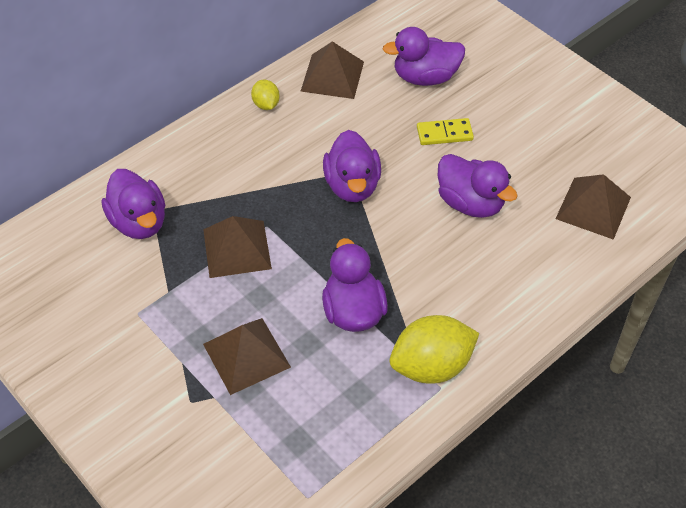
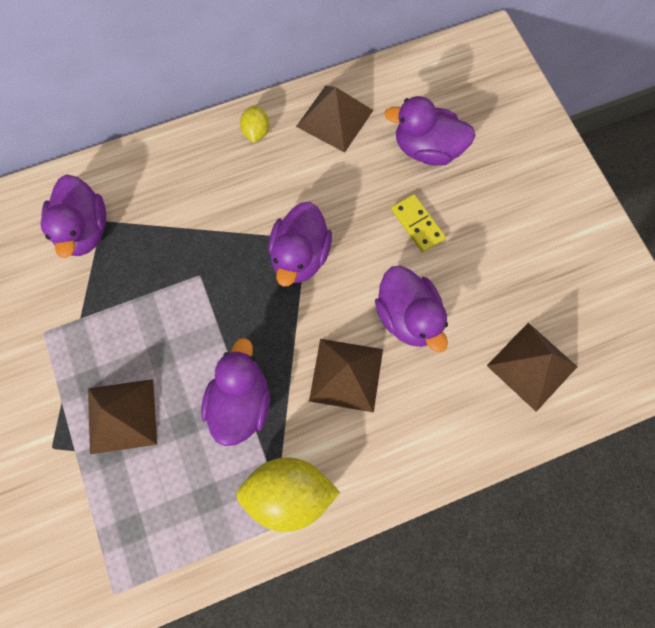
camera: 20 degrees right, 20 degrees up
brown pyramid [203,216,272,278] -> brown pyramid moved to [309,339,383,413]
yellow domino [417,118,474,145] -> yellow domino turned 45 degrees clockwise [391,194,446,252]

